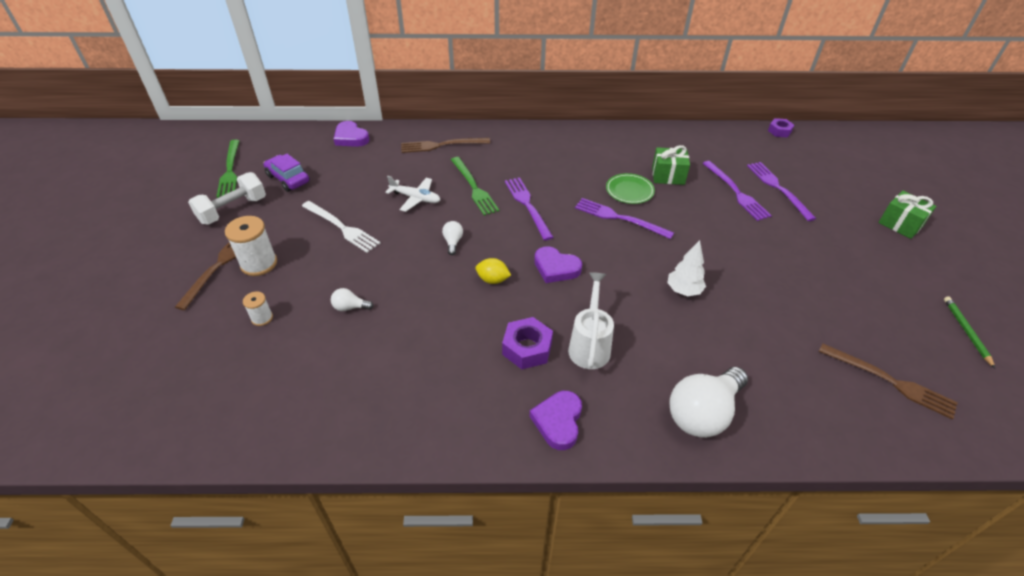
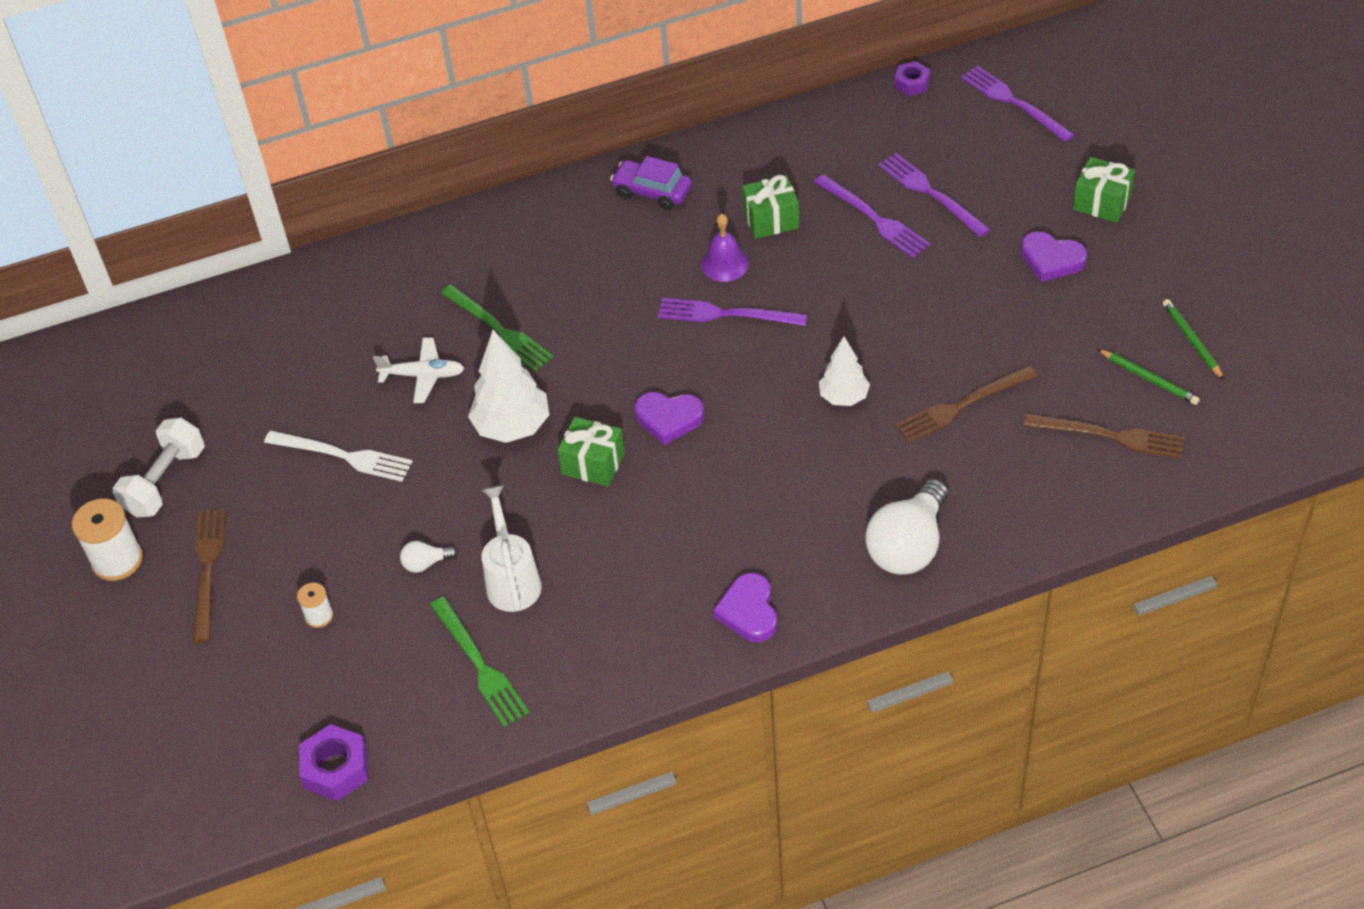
camera: 15 degrees left, 5 degrees up
green fork [216,140,240,198] -> green fork moved to [430,597,529,727]
white spool [225,216,277,276] -> white spool moved to [72,499,143,581]
purple car [263,154,310,192] -> purple car moved to [610,156,692,210]
purple heart [334,121,369,147] -> purple heart moved to [1021,231,1087,282]
brown fork [401,138,490,153] -> brown fork moved to [895,365,1038,443]
white light bulb [442,221,463,255] -> white tree [468,330,549,443]
yellow lemon [475,258,511,284] -> green gift [557,417,625,487]
purple nut [502,317,553,369] -> purple nut moved to [299,724,368,801]
purple fork [505,177,554,241] -> purple fork moved to [961,66,1074,142]
white watering can [568,272,614,369] -> white watering can moved to [482,485,542,612]
green plate [606,173,655,204] -> purple bell [701,214,749,282]
none -> green pencil [1098,349,1200,405]

